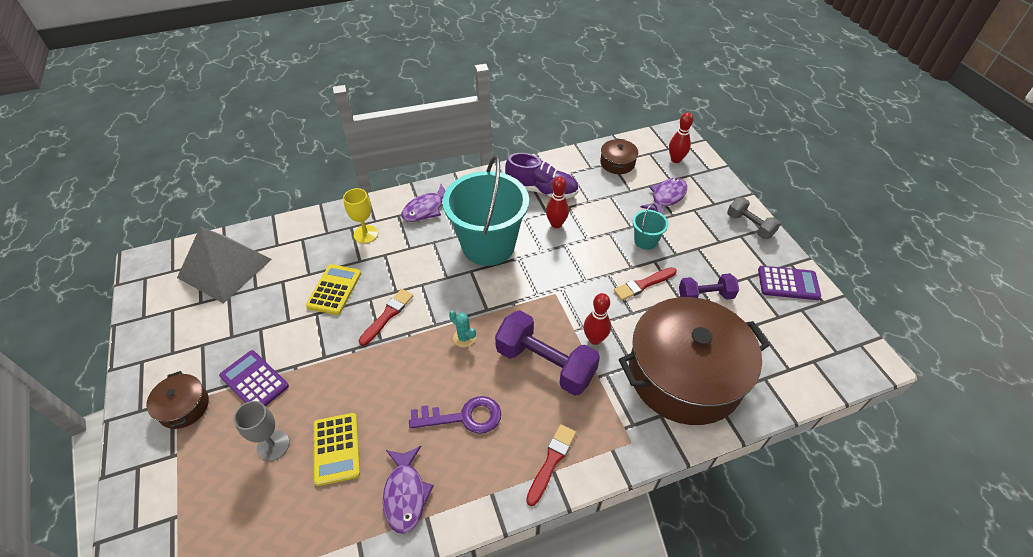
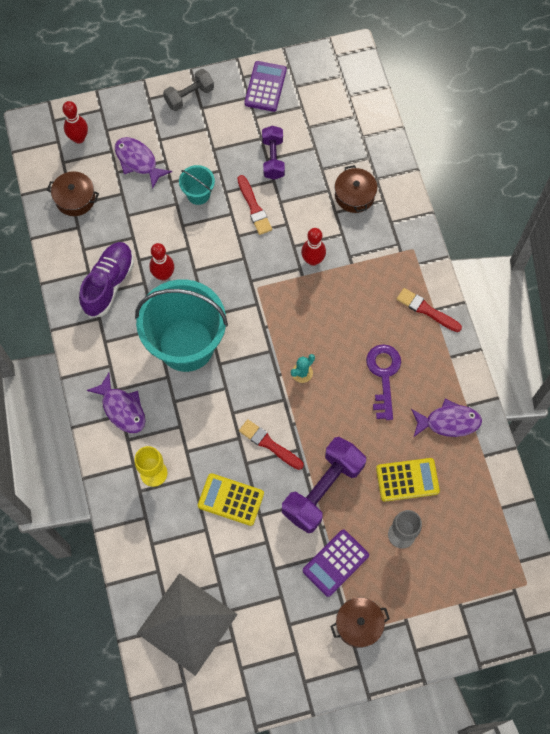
camera: 85 degrees left, 20 degrees up
purple dumbbell [495,310,600,396] -> purple dumbbell moved to [282,437,366,533]
brown pot [619,297,770,425] -> brown pot [335,165,377,213], size x0.41

